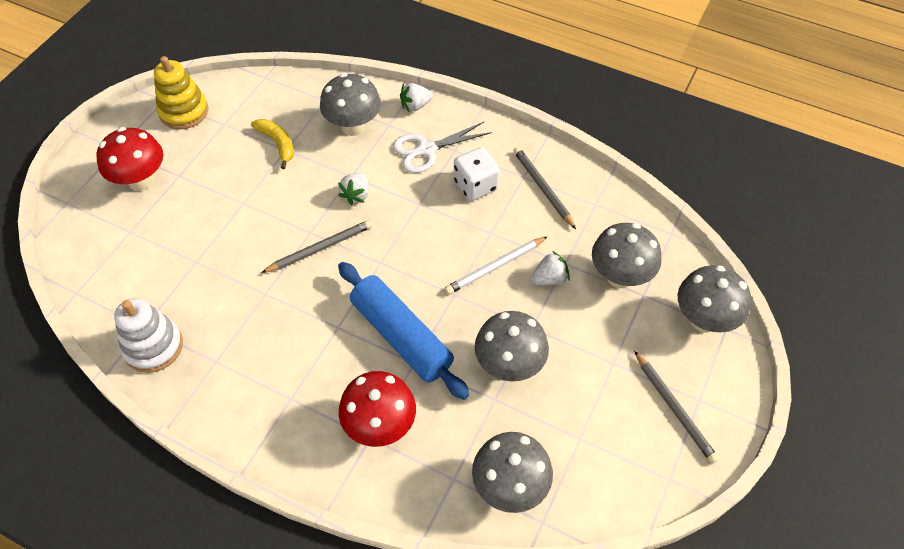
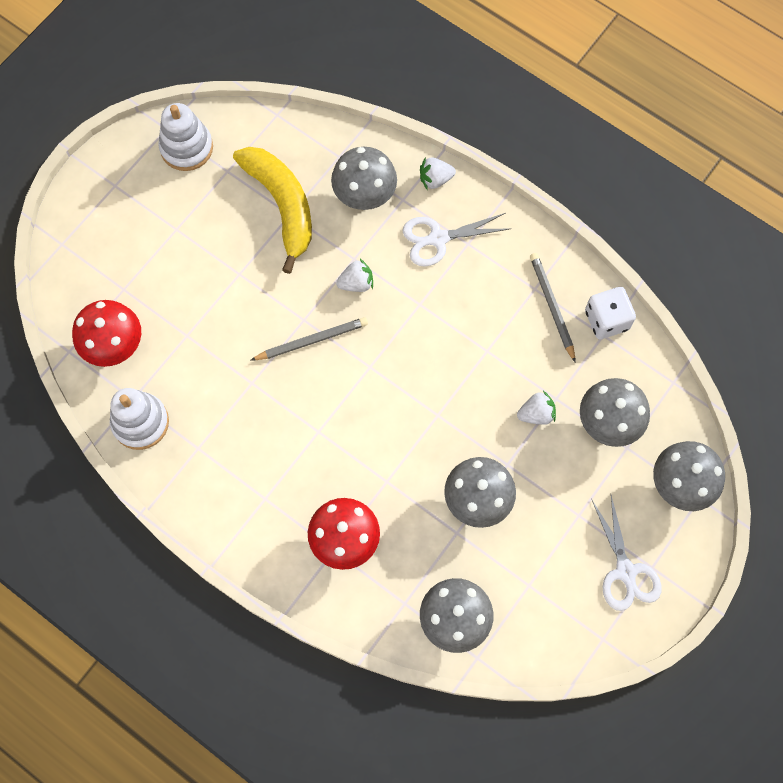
camera: 10 degrees right, 15 degrees up
red mushroom [96,127,163,191] -> red mushroom moved to [72,300,141,367]
yellow stacking toy [154,56,208,129] -> white stacking toy [158,103,213,171]
yellow banana [251,119,294,169] -> yellow banana [233,147,312,274], size x1.89
white strawberry [338,173,369,205] -> white strawberry turned 135 degrees counterclockwise [336,259,373,292]
blue rolling pin [338,262,470,400] -> none
white pencil [445,236,548,295] -> none
white dice [454,147,500,201] -> white dice moved to [585,287,636,339]
grey pencil [634,351,719,464] -> white scissors [592,495,662,611]

